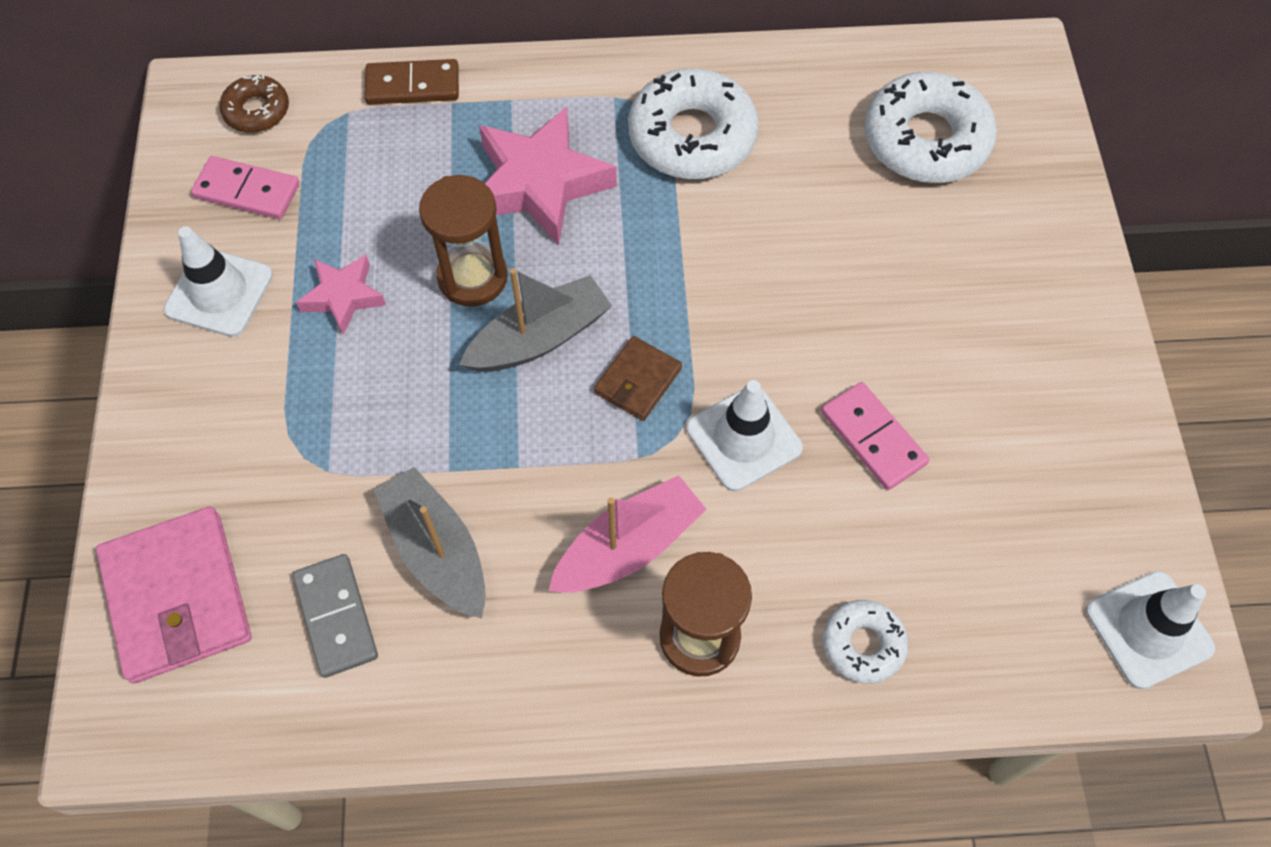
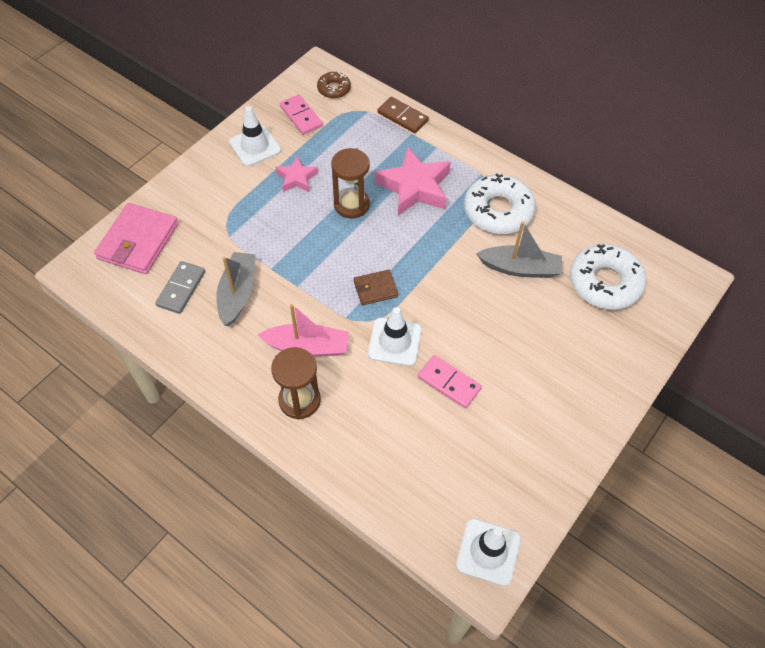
camera: 40 degrees right, 5 degrees down
grey boat [459,268,612,372] -> grey boat moved to [476,221,562,278]
pink domino [821,382,929,490] -> pink domino turned 60 degrees counterclockwise [418,355,482,408]
white donut [823,600,908,684] -> none

